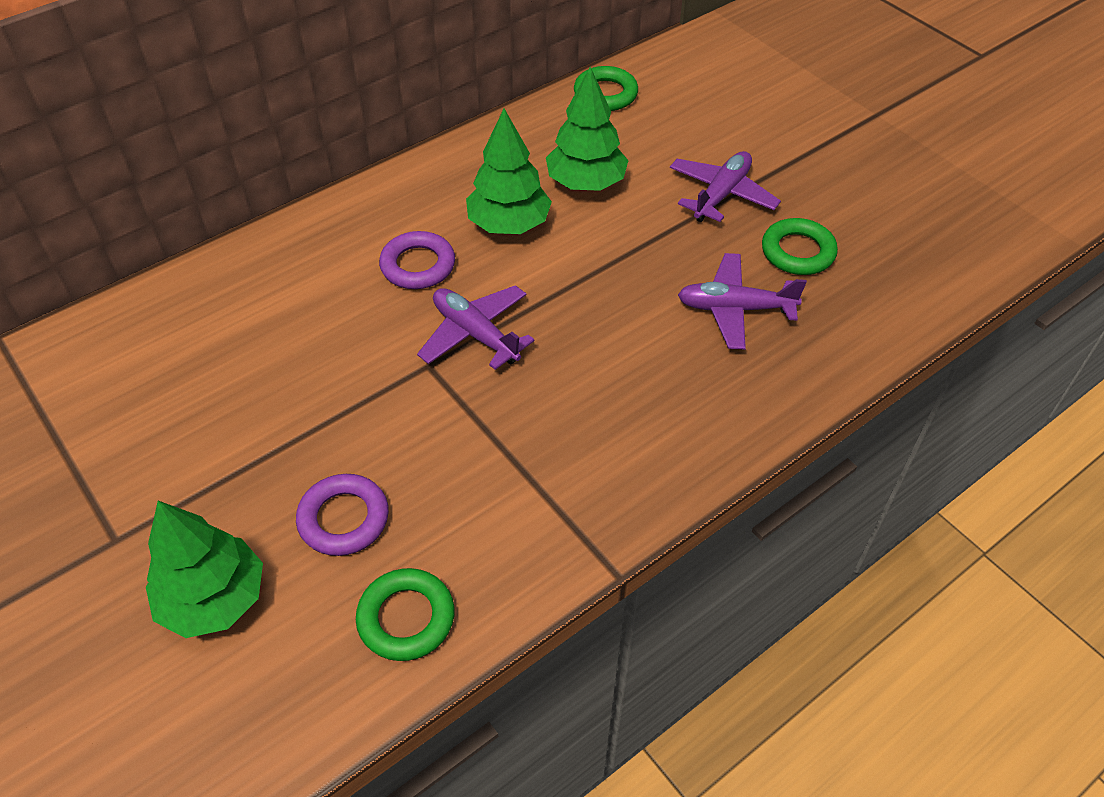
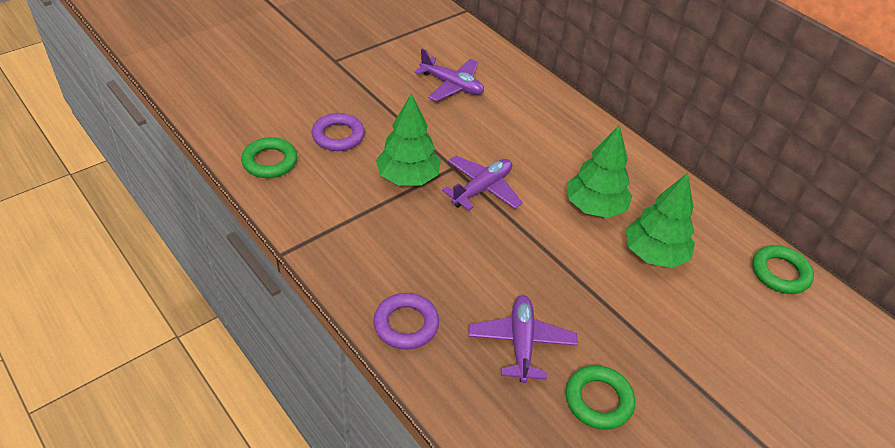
camera: 85 degrees right, 5 degrees down
green tree [146,501,263,638] -> green tree moved to [376,93,441,186]
purple ring [379,231,455,289] -> purple ring moved to [373,293,439,350]
purple plane [670,151,781,222] -> purple plane moved to [415,49,484,102]

